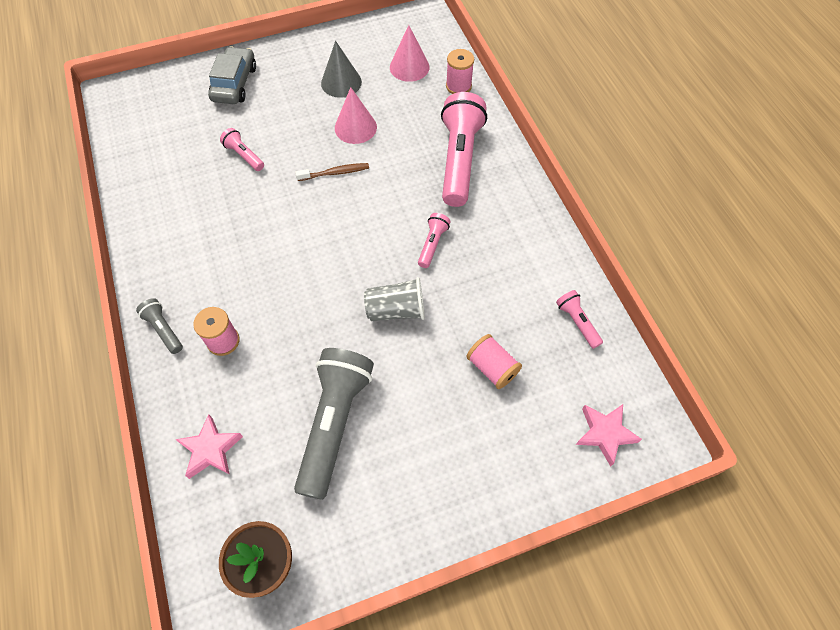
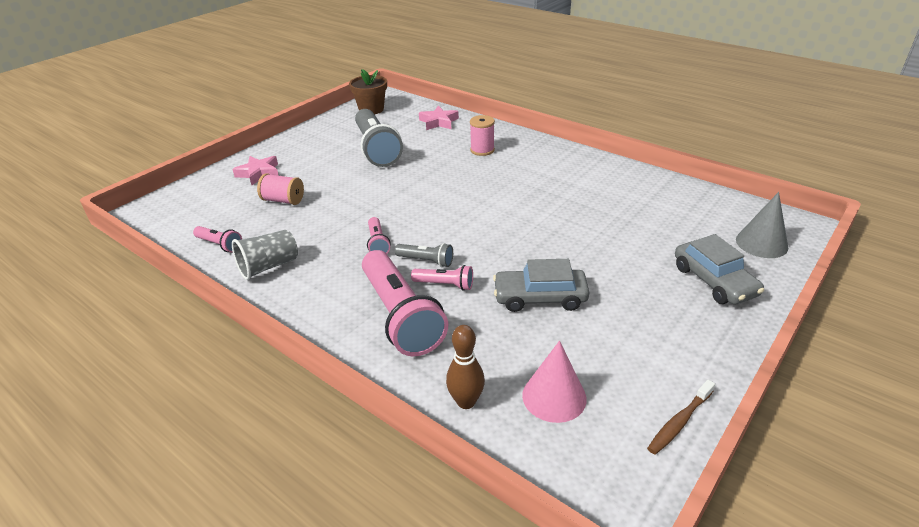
camera: 150 degrees right, 25 degrees down
grey flashlight [136,298,183,354] -> grey flashlight moved to [395,243,453,267]
pink flashlight [220,128,264,171] -> pink flashlight moved to [411,265,473,291]
brown toothbrush [295,163,369,181] -> brown toothbrush moved to [647,380,715,455]
grey cone [321,41,362,98] -> grey cone moved to [736,192,788,258]
pink cone [335,87,377,144] -> grey car [493,259,590,312]
grey cup [364,277,425,321] -> grey cup moved to [232,230,298,280]
pink spool [446,49,474,94] -> brown bowling pin [446,325,485,409]
pink star [576,404,642,466] -> pink star moved to [232,156,279,185]

